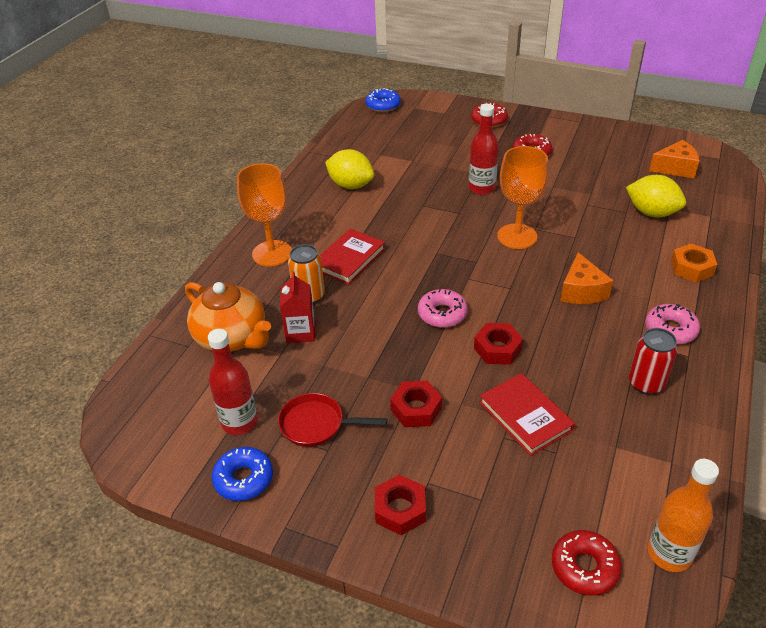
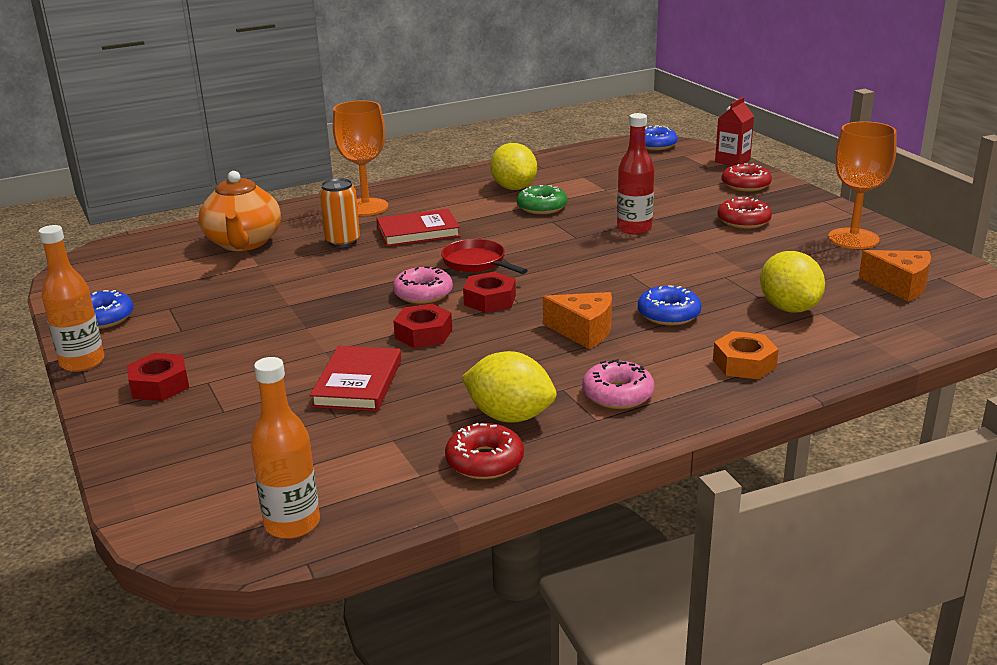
camera: 40 degrees right, 15 degrees down
red bottle [208,329,258,435] -> none
red pan [278,393,387,447] -> red pan moved to [441,239,528,274]
red carton [280,272,315,343] -> red carton moved to [715,97,754,166]
red nut [390,381,442,427] -> red nut moved to [463,272,516,313]
orange goblet [497,146,548,249] -> orange goblet moved to [828,121,897,249]
red donut [552,530,622,596] -> red donut moved to [445,423,524,479]
orange cheese [560,252,613,304] -> orange cheese turned 105 degrees counterclockwise [543,292,612,349]
red can [629,328,678,395] -> yellow lemon [461,351,557,423]
none -> orange bottle [39,225,104,372]
none -> green donut [517,185,567,214]
none -> blue donut [638,285,701,326]

